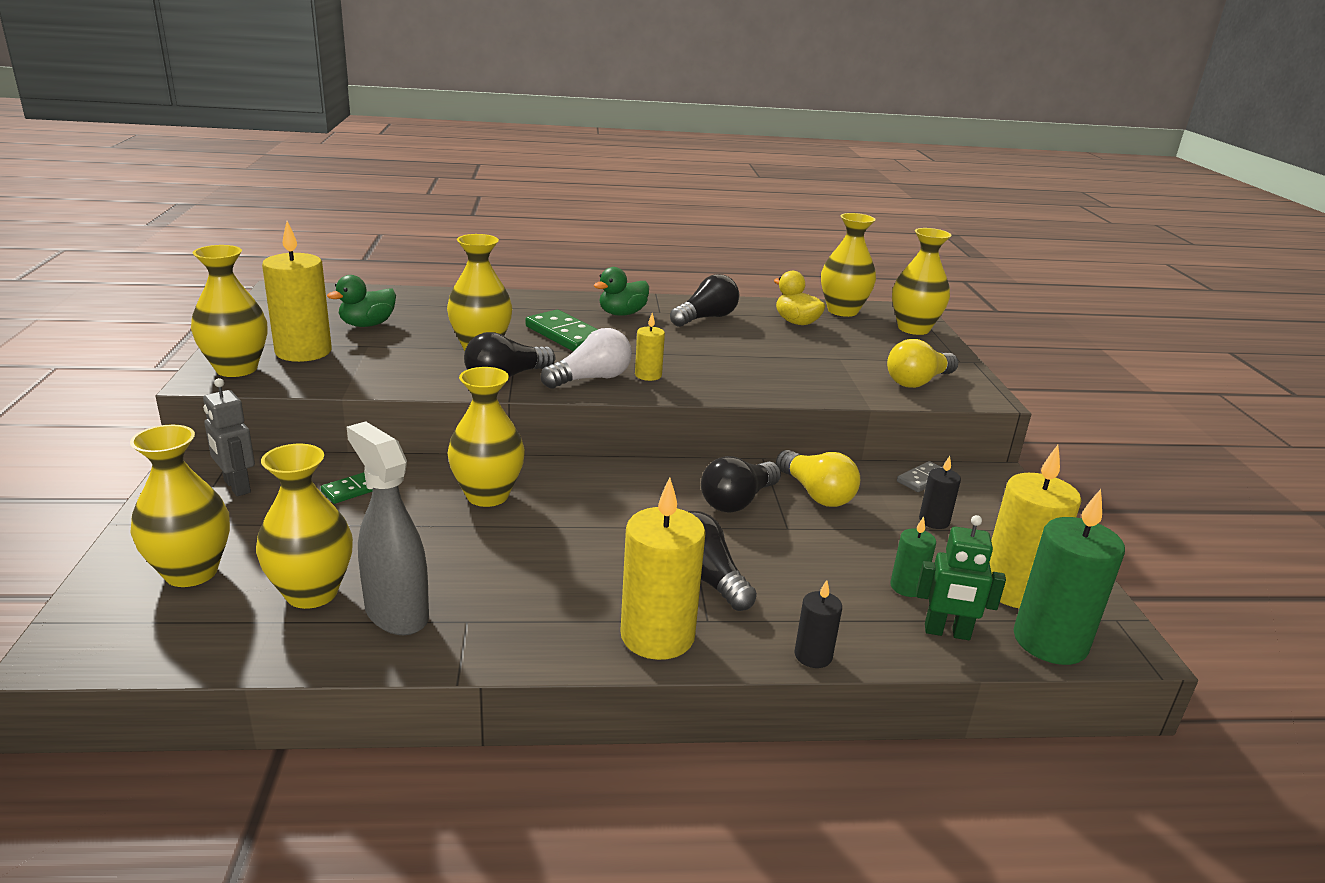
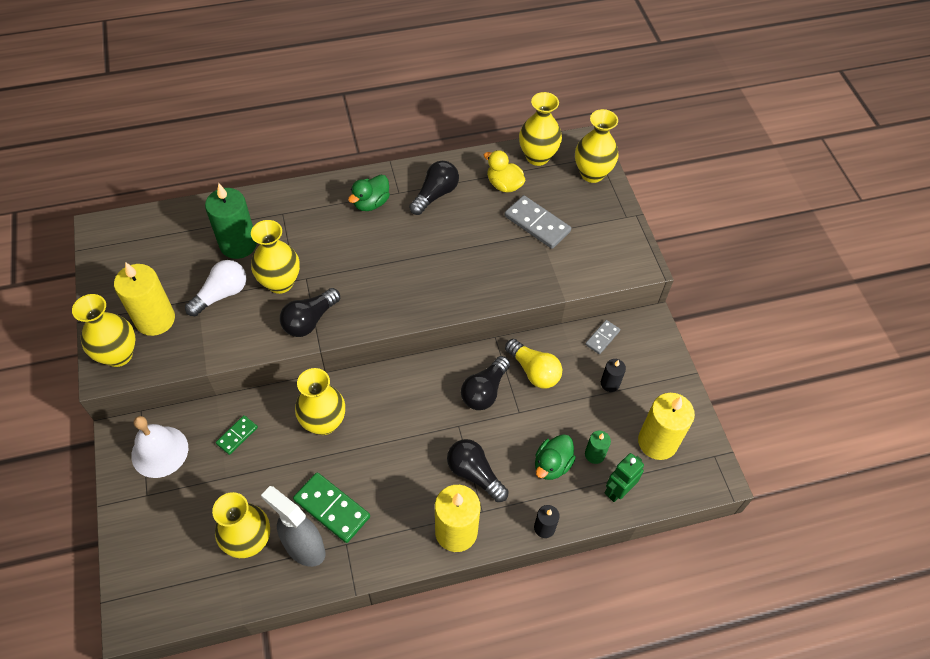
camera: 10 degrees left, 30 degrees up
yellow vase [130,424,230,587] -> none
grey robot [203,378,255,496] -> white bell [131,416,188,478]
green duck [327,275,396,327] -> green duck moved to [535,434,576,480]
green domino [525,310,598,351] -> green domino moved to [293,472,370,543]
white light bulb [541,328,632,389] -> white light bulb moved to [185,260,246,316]
yellow candle [635,313,665,381] -> none
yellow light bulb [887,339,958,388] -> none
green robot [916,515,1006,640] -> green robot turned 135 degrees clockwise [605,453,644,502]
green candle [1013,489,1125,665] -> green candle moved to [205,183,257,259]
none -> grey domino [505,195,571,249]

